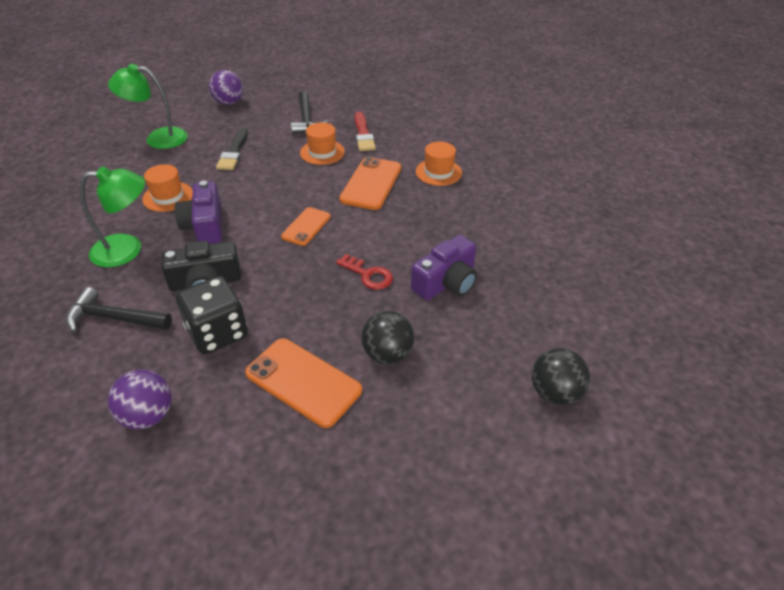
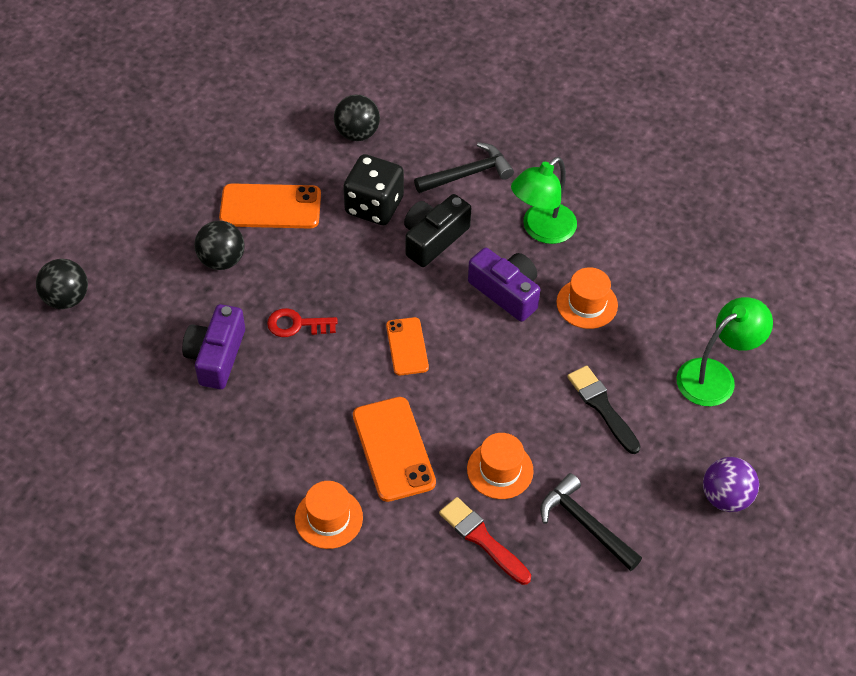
camera: 145 degrees right, 10 degrees up
purple ball [108,369,172,429] -> black ball [334,94,380,141]

